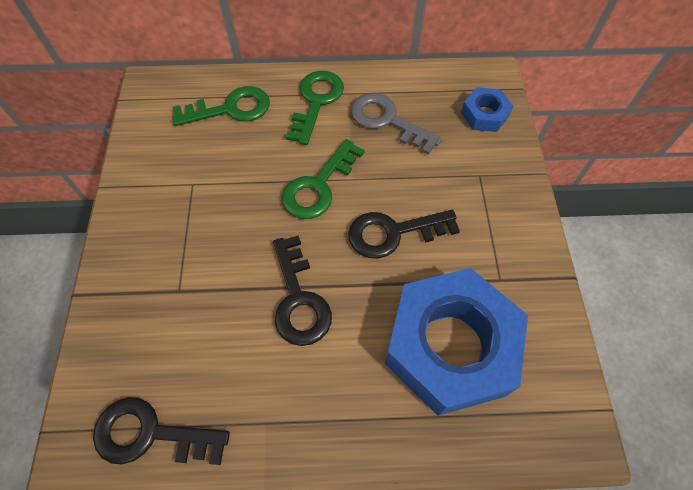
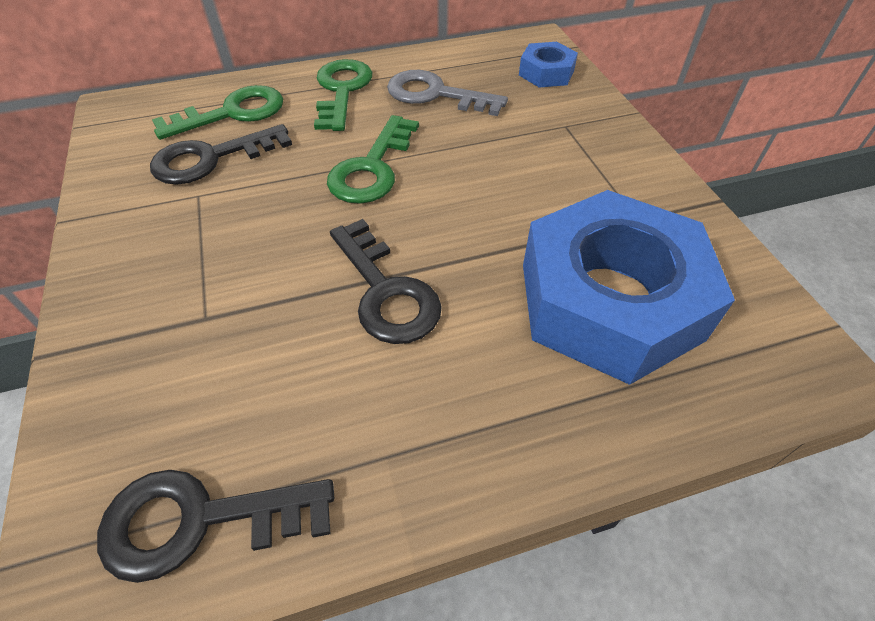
camera: 15 degrees left, 10 degrees down
black key [348,210,460,259] -> black key moved to [150,124,292,185]

